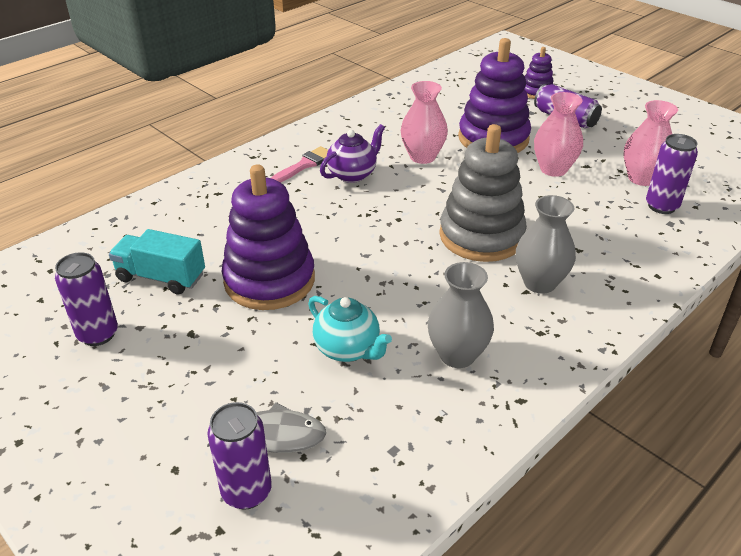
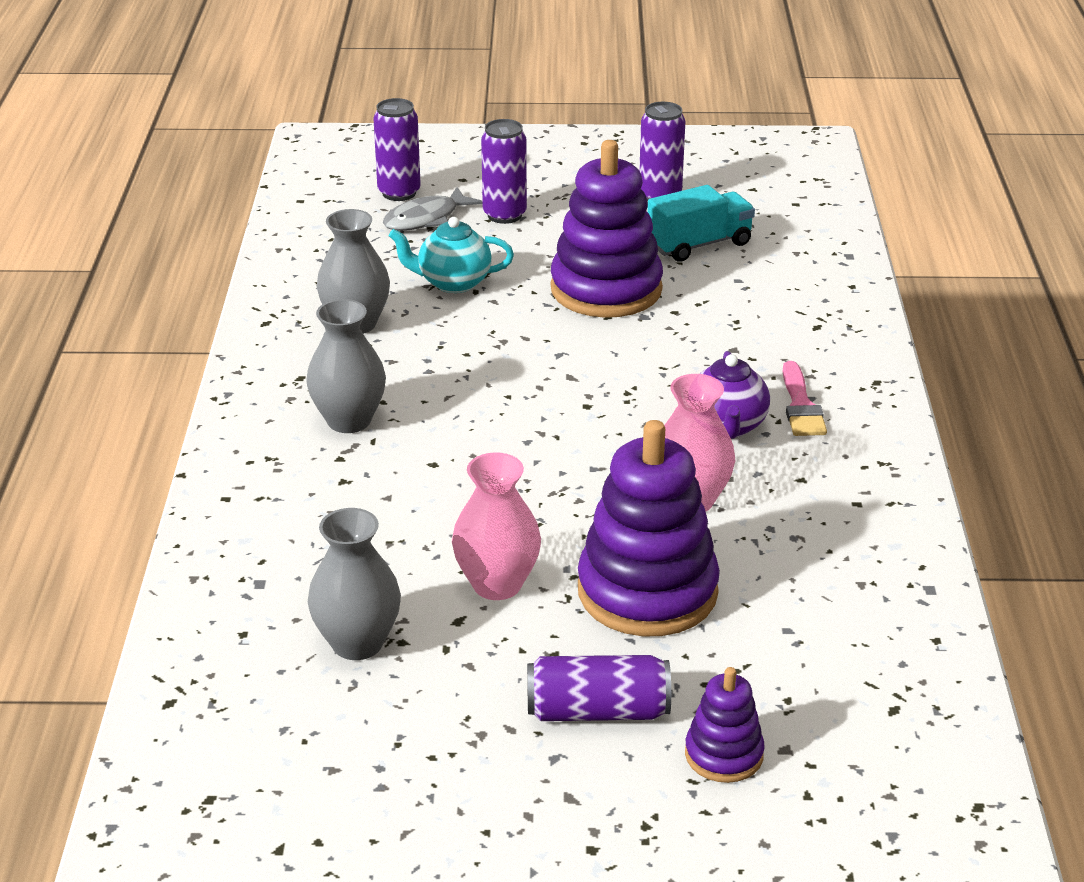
camera: 135 degrees right, 5 degrees down
grey stacking toy [439,124,527,262] -> none
pink vase [624,100,678,186] -> grey vase [308,508,401,660]
purple can [646,134,698,214] -> purple can moved to [481,119,527,224]

